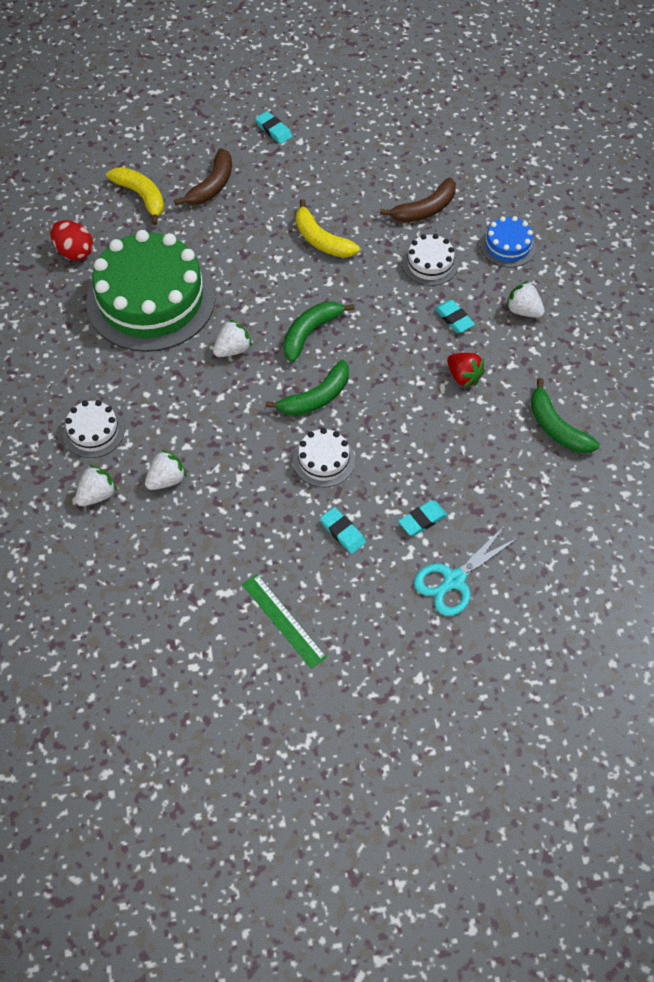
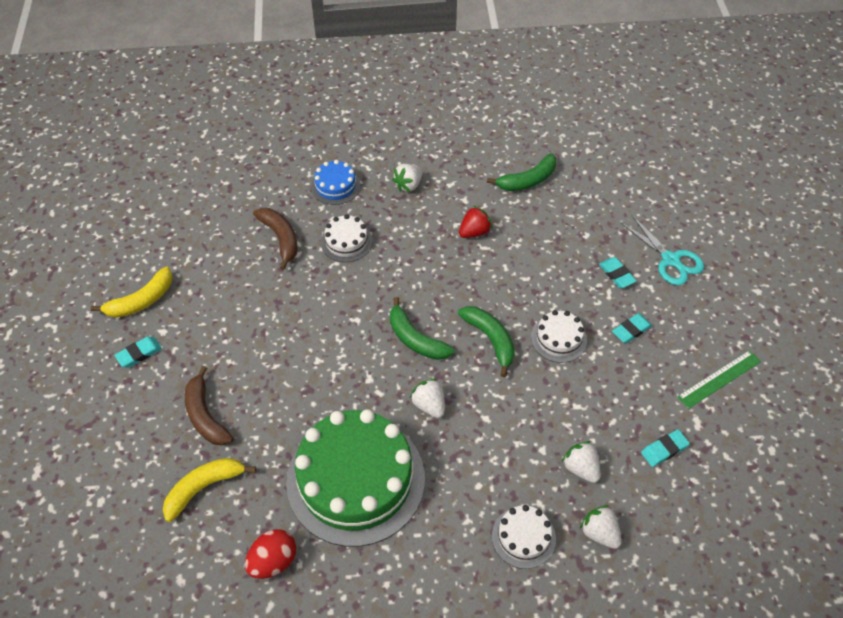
camera: 85 degrees left, 5 degrees down
brown banana [174,148,232,205] -> brown banana turned 150 degrees counterclockwise [185,366,233,446]
yellow banana [296,199,360,258] -> yellow banana moved to [91,267,173,318]
turquoise eraser [434,300,475,333] -> turquoise eraser moved to [641,429,690,467]

